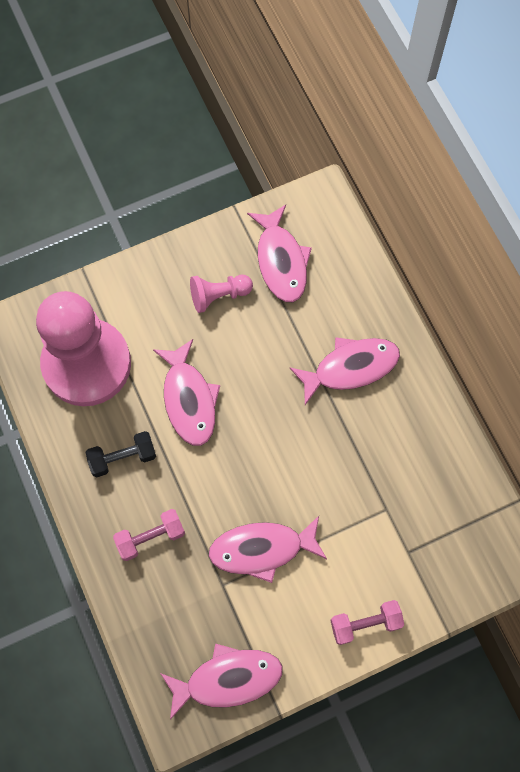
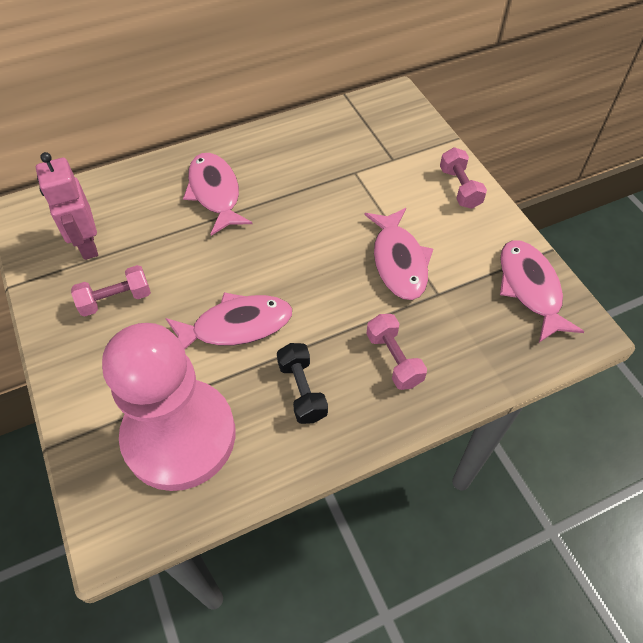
camera: 90 degrees left, 15 degrees down
pink pawn [190,275,253,313] -> pink dumbbell [71,265,151,317]
pink fish [247,205,312,302] -> pink robot [36,152,98,260]

